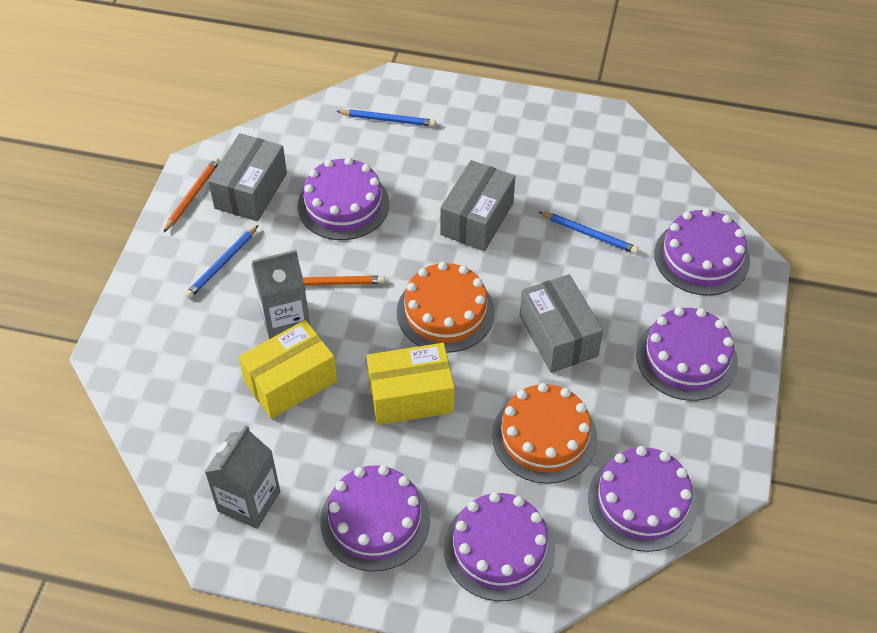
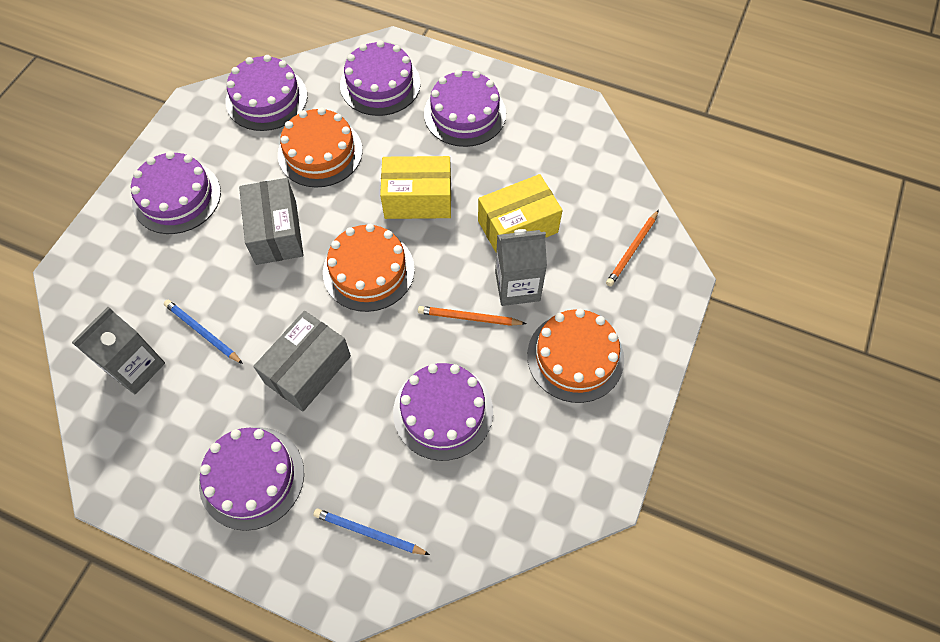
camera: 170 degrees left, 10 degrees up
orange pencil [163,157,220,233] -> orange pencil moved to [606,210,659,286]
blue pencil [185,225,258,299] -> orange cake [527,309,624,403]
grey carton [205,425,280,529] -> grey carton moved to [72,307,165,394]
grey box [208,133,287,221] -> none
purple cake [654,208,750,296] -> purple cake moved to [199,427,304,531]

